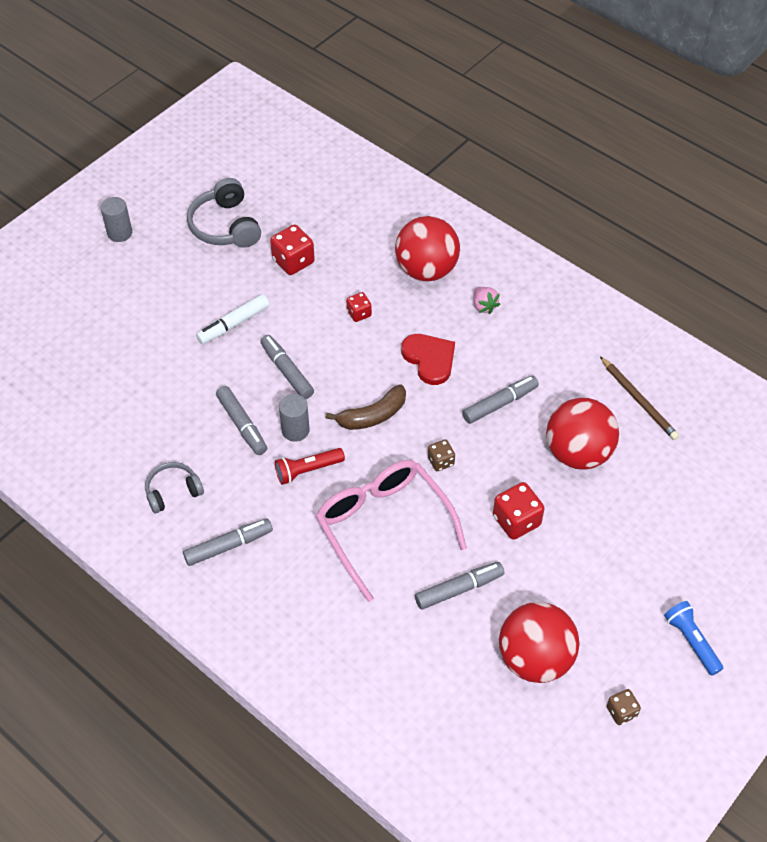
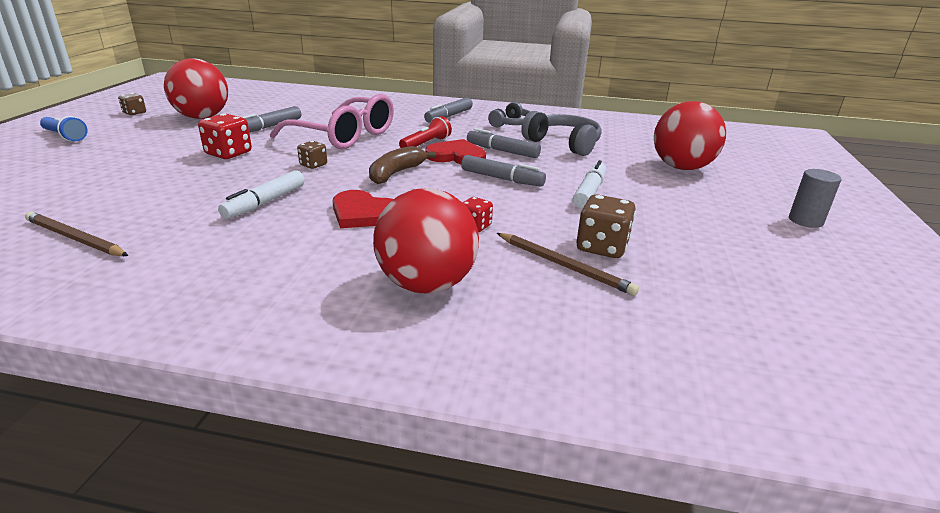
camera: 150 degrees right, 25 degrees down
grey headphones [187,178,261,248] -> grey headphones moved to [521,111,602,156]
red dice [270,224,315,275] -> brown dice [576,194,636,258]
grey cylinder [279,394,310,442] -> red heart [425,139,486,164]
grey marker [462,376,539,424] -> white marker [218,170,305,219]
pink strawberry [473,287,500,314] -> none
red ball [546,398,619,470] -> red ball moved to [654,101,726,170]
none -> brown pencil [497,233,639,296]

